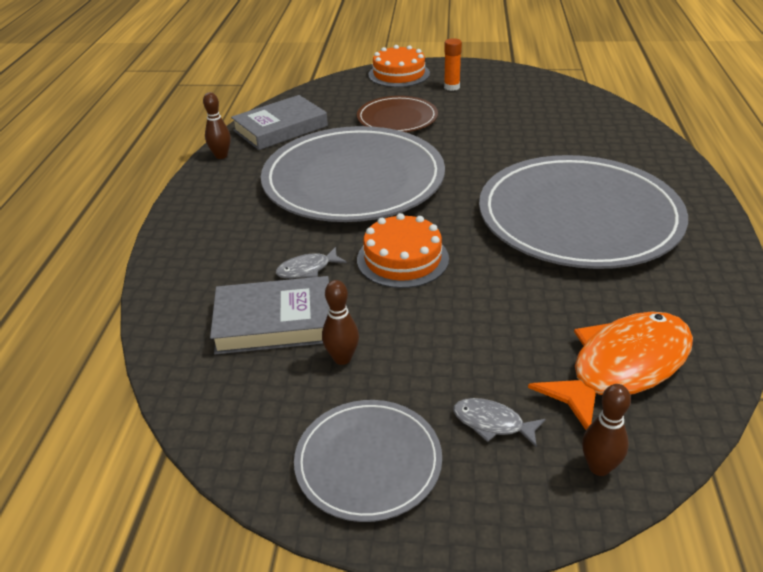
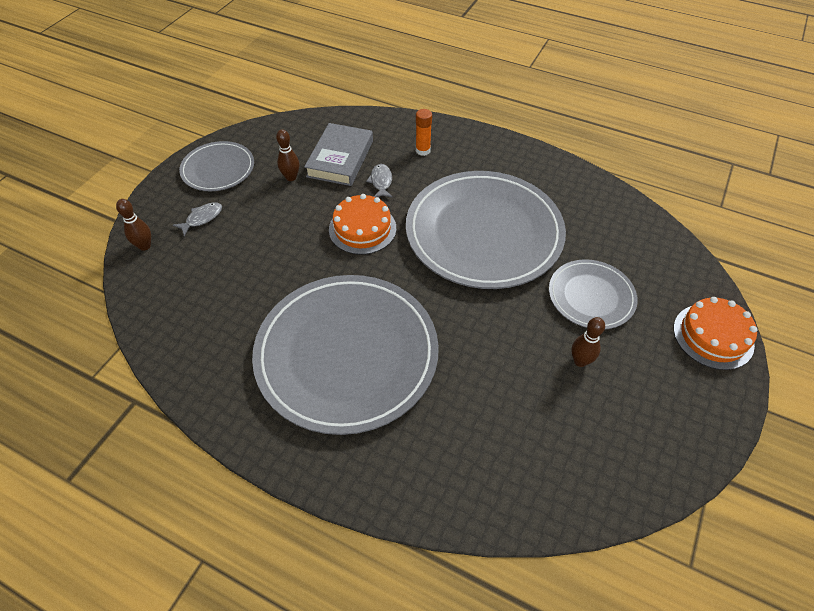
camera: 110 degrees right, 15 degrees up
brown bowling pin [203,92,231,159] -> brown bowling pin moved to [571,317,605,367]
grey book [231,95,328,150] -> none
brown plate [357,96,438,132] -> grey plate [549,259,638,329]
orange glue stick [444,38,462,91] -> orange glue stick moved to [416,109,432,156]
orange fish [528,311,693,430] -> none

